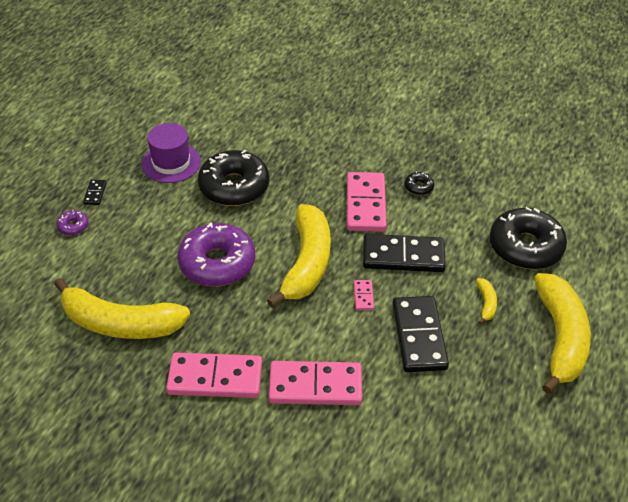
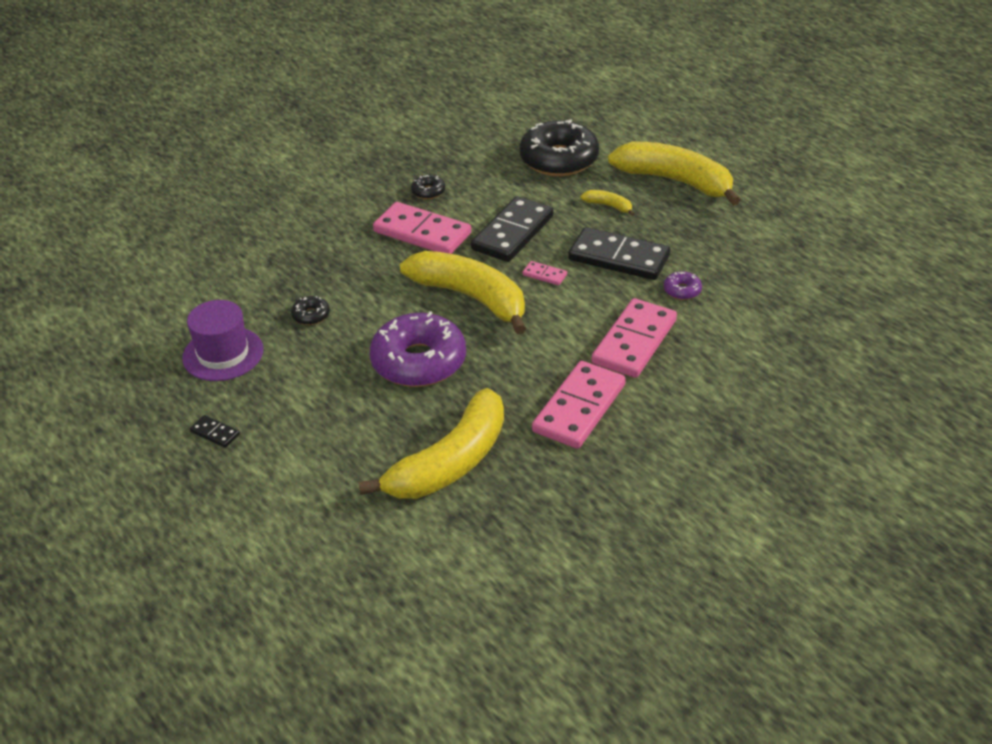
camera: 60 degrees left, 5 degrees down
purple donut [56,210,89,235] -> purple donut moved to [664,271,702,300]
black donut [198,149,269,206] -> black donut [291,296,330,325], size x0.42

